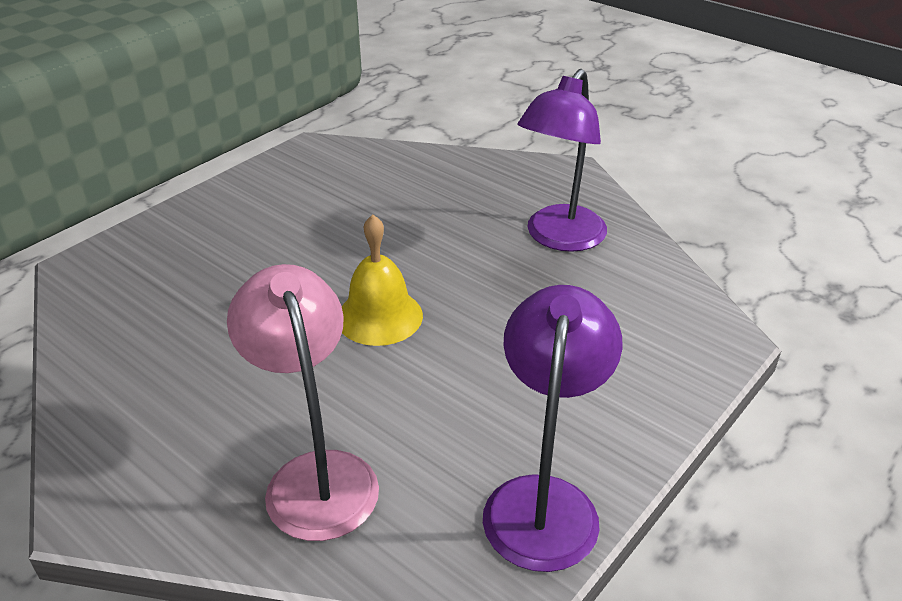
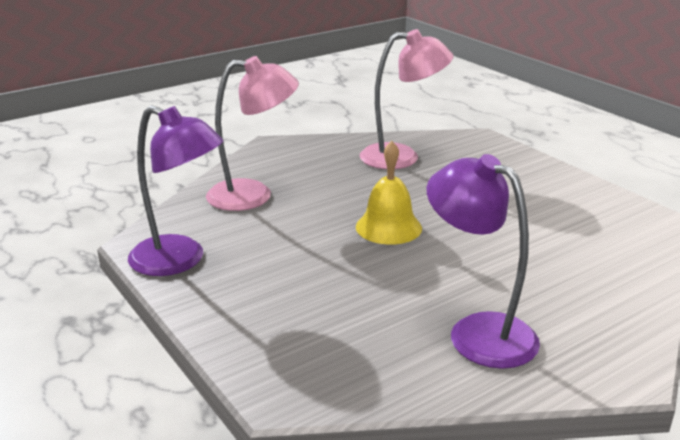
camera: 105 degrees right, 10 degrees down
none -> pink lamp [360,29,454,169]

